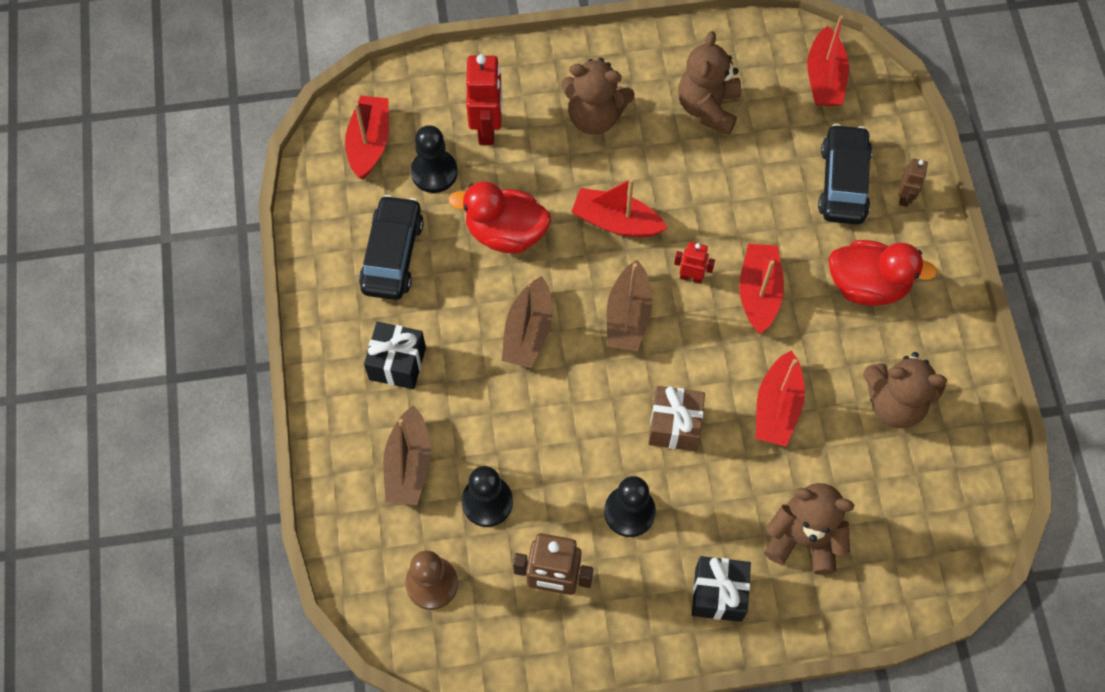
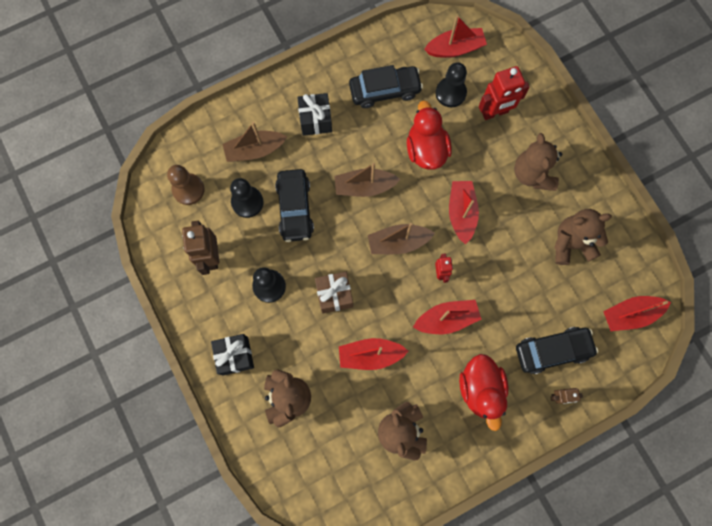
camera: 70 degrees right, 10 degrees up
none -> black car [275,169,314,242]

